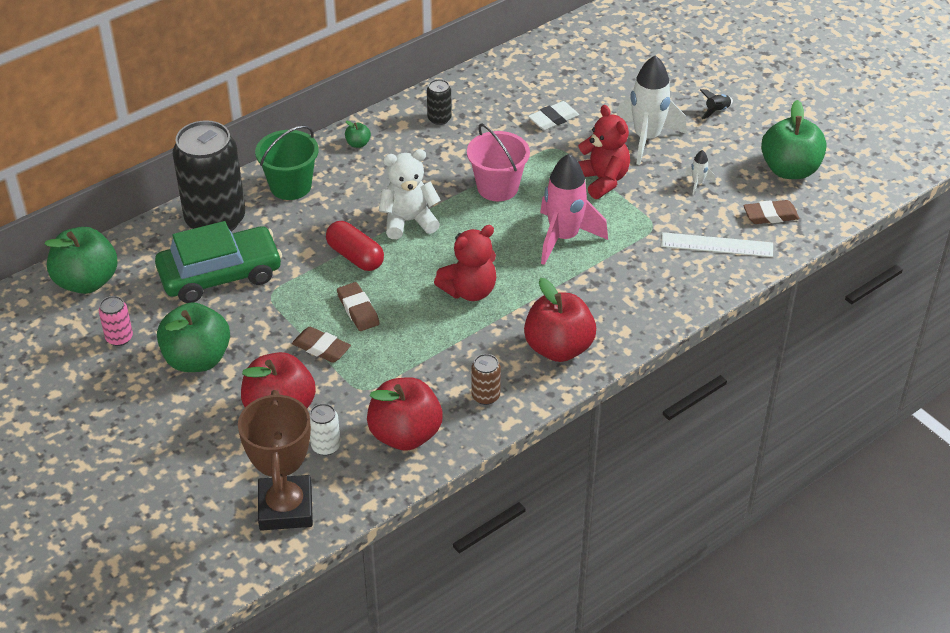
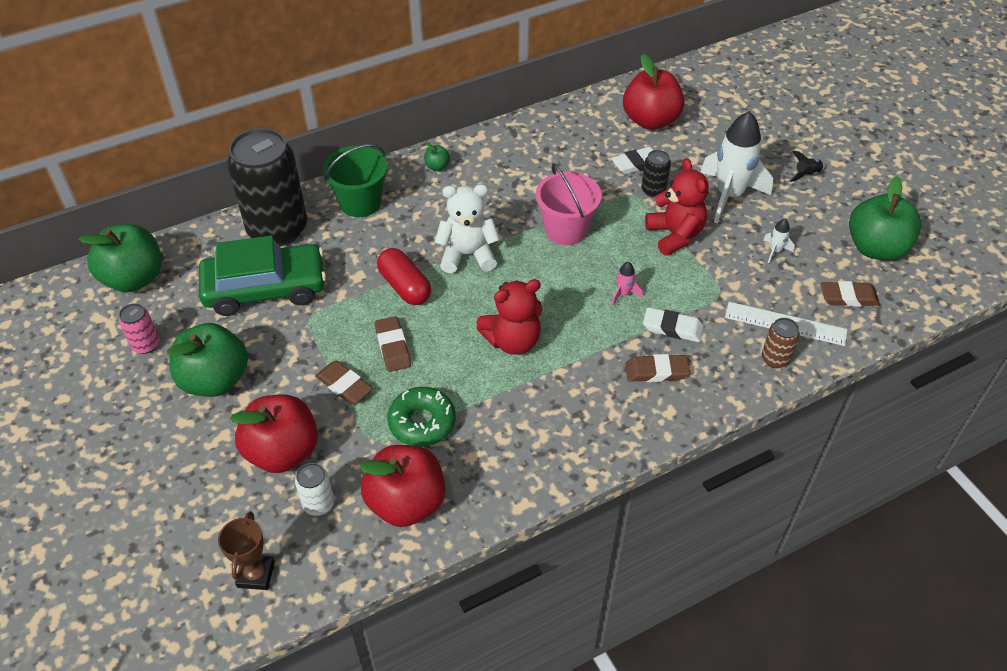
camera: 10 degrees right, 5 degrees up
brown trophy [238,390,313,531] -> brown trophy [218,511,275,590], size x0.54
black can [427,79,452,125] -> black can moved to [641,150,671,197]
brown can [471,354,501,405] -> brown can moved to [762,318,800,368]
red apple [524,278,596,362] -> red apple moved to [623,54,684,130]
pink rocket [540,154,608,265] -> pink rocket [612,262,643,305], size x0.41
none -> green donut [387,387,456,447]
none -> brown eraser [625,354,690,382]
none -> white eraser [643,307,704,342]

